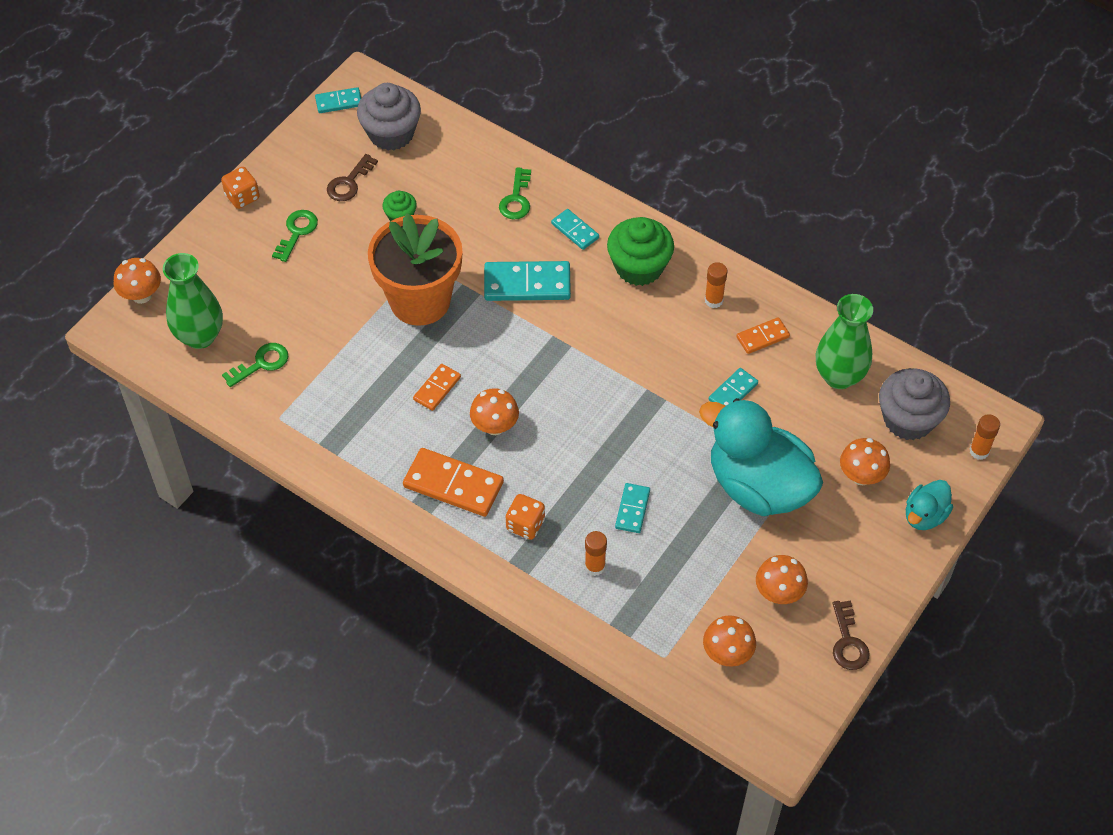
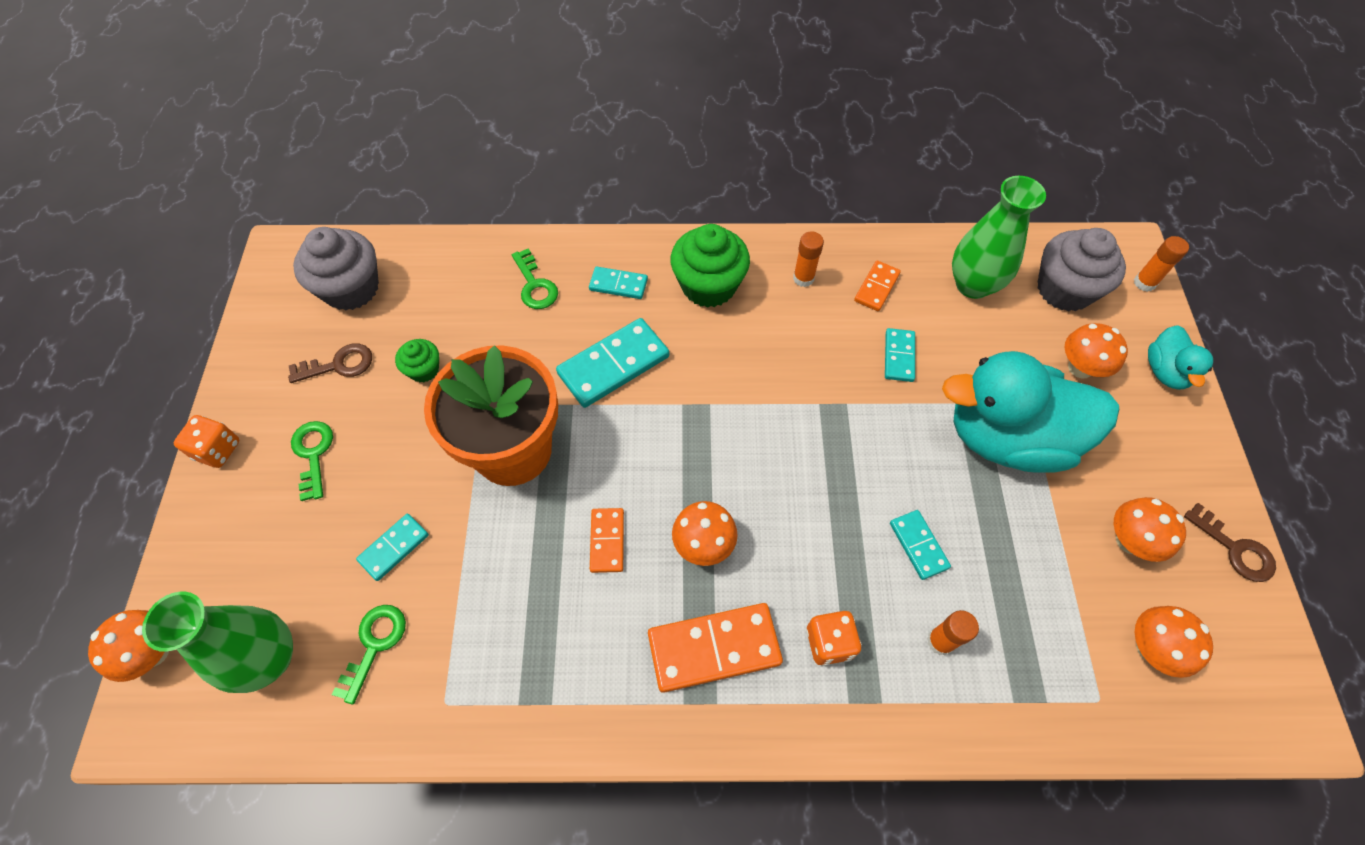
camera: 35 degrees left, 5 degrees up
turquoise domino [315,87,361,113] -> turquoise domino moved to [356,514,429,581]
brown key [327,154,378,201] -> brown key turned 105 degrees counterclockwise [288,343,372,383]

